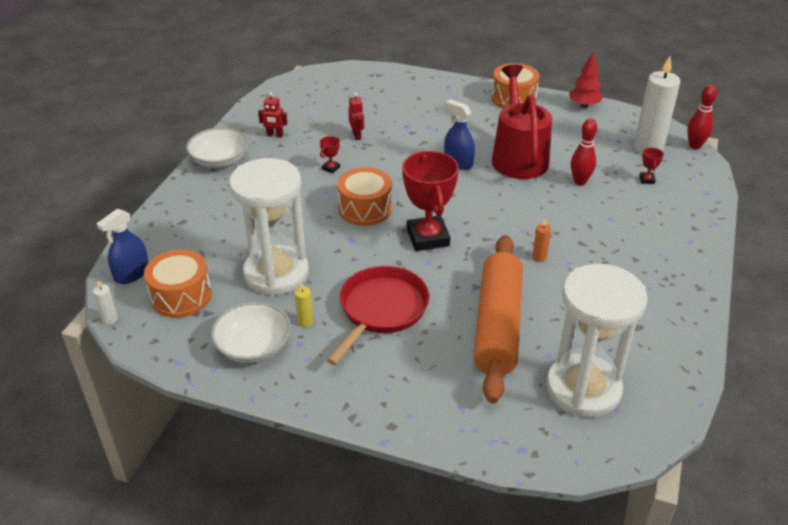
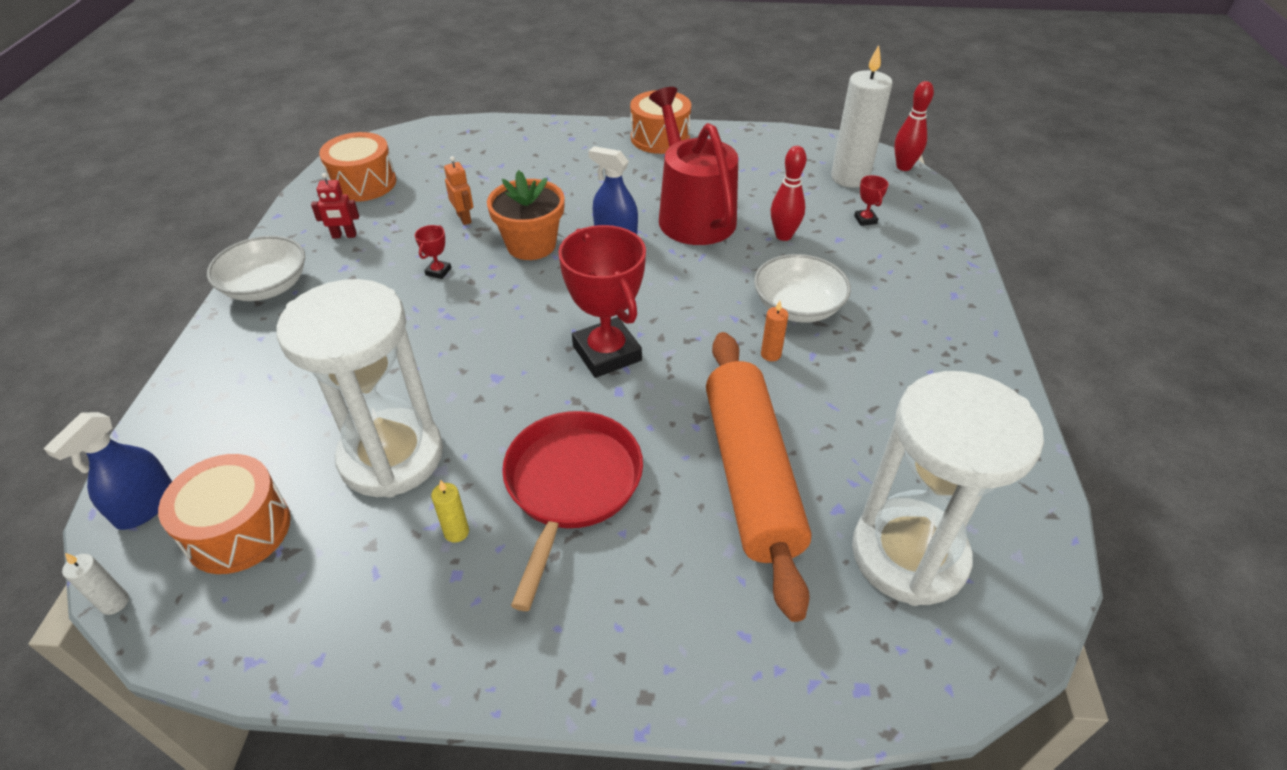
camera: 15 degrees left, 5 degrees up
white bowl [211,302,291,363] -> white bowl moved to [754,254,851,323]
orange drum [337,167,392,226] -> orange drum moved to [319,132,396,202]
red robot [348,93,364,140] -> orange robot [444,156,473,225]
red tree [569,51,603,108] -> none
none -> orange flower pot [487,170,565,260]

